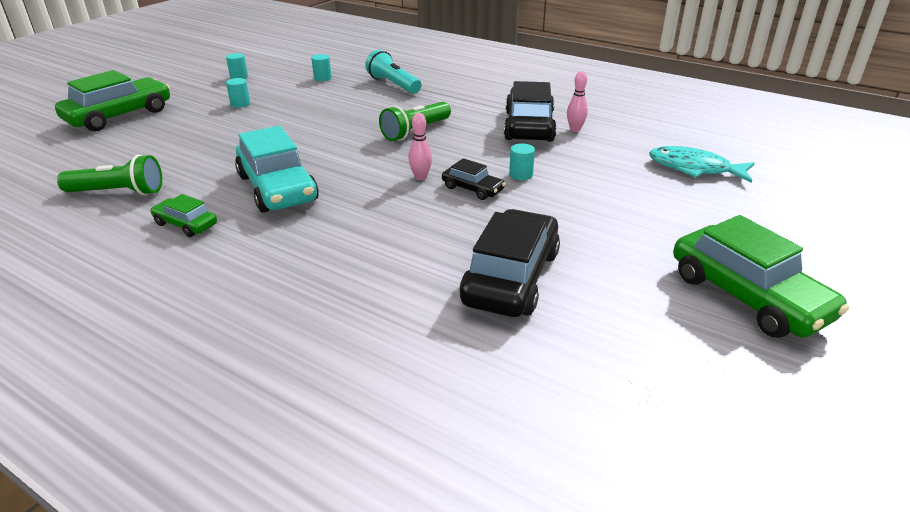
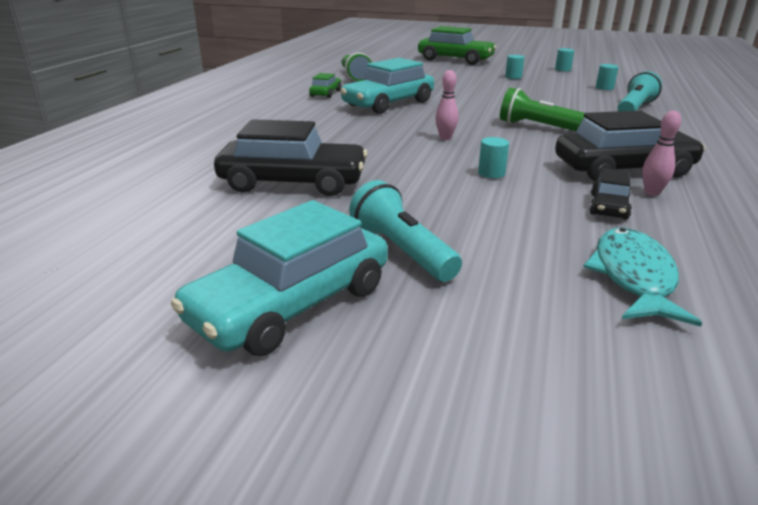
camera: 75 degrees right, 5 degrees down
black car [442,158,506,200] -> black car moved to [589,168,632,219]
green car [673,215,849,338] -> turquoise car [171,200,388,356]
none -> turquoise flashlight [349,180,462,282]

